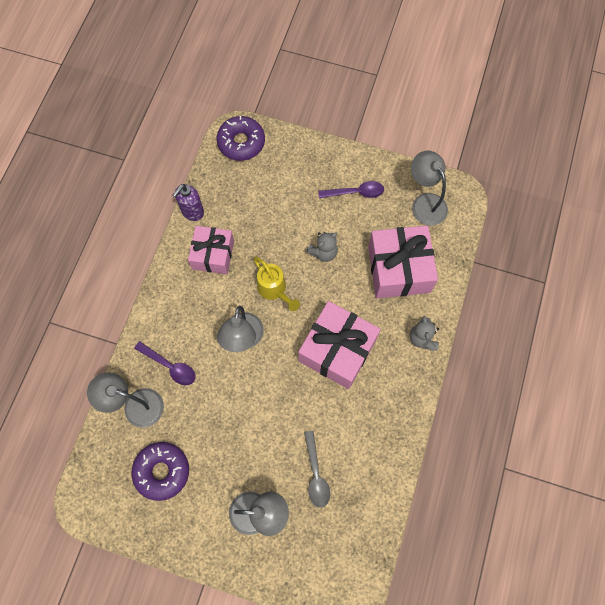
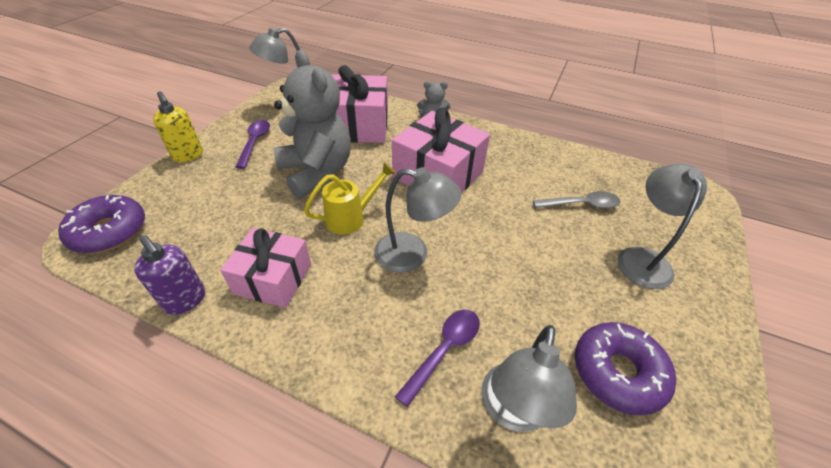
camera: 85 degrees left, 25 degrees down
grey teddy bear [306,232,338,262] -> grey teddy bear [274,50,351,198], size x2.15
none -> yellow soap dispenser [153,91,203,162]

